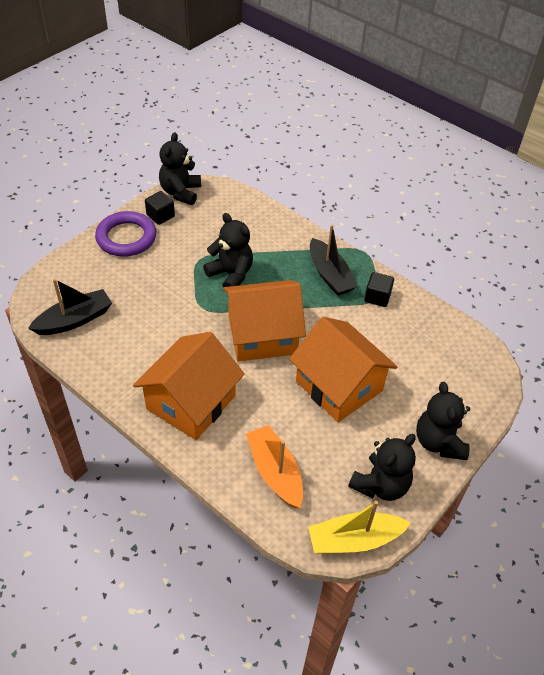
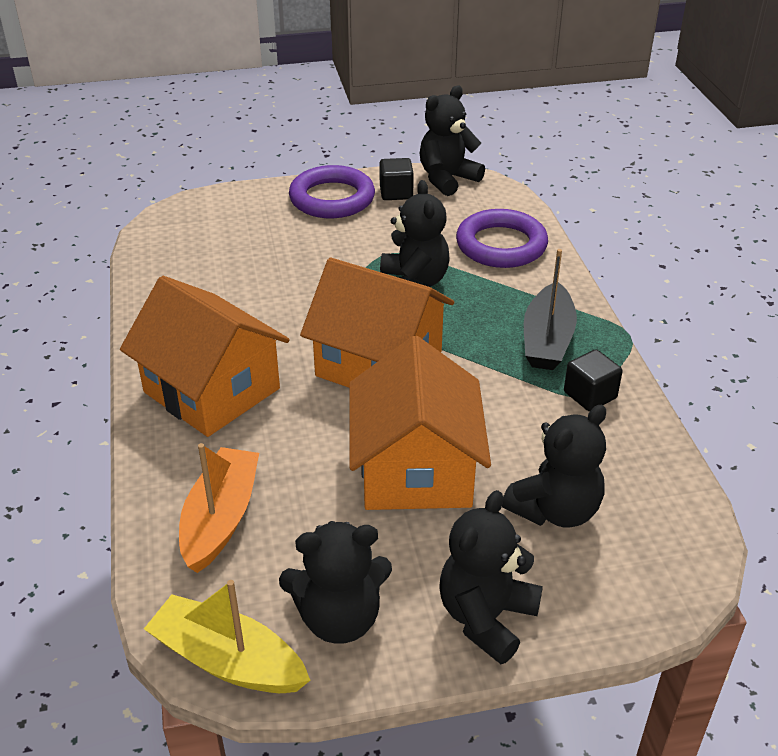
camera: 40 degrees right, 10 degrees down
black boat [28,279,112,335] -> none
orange house [133,332,245,440] -> orange house turned 60 degrees clockwise [120,276,290,437]
none -> purple ring [456,209,548,268]
none -> black teddy bear [502,405,606,528]

